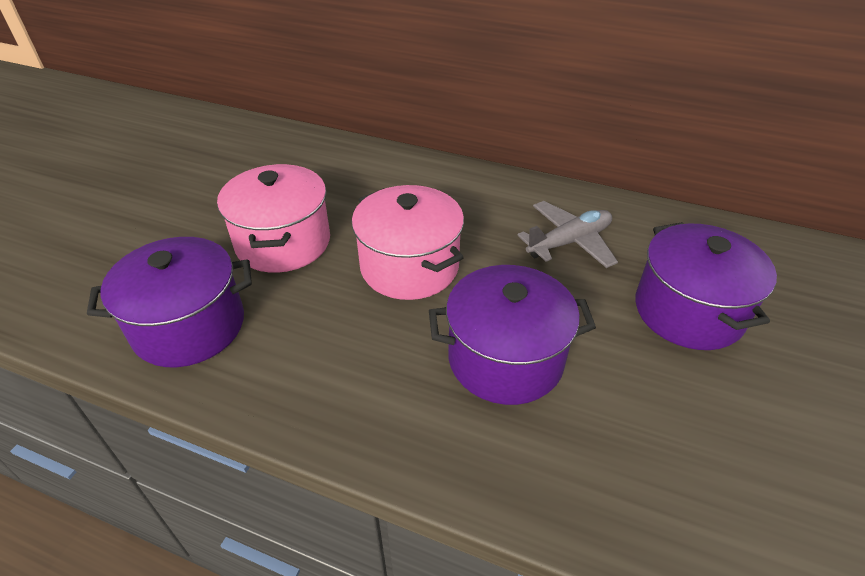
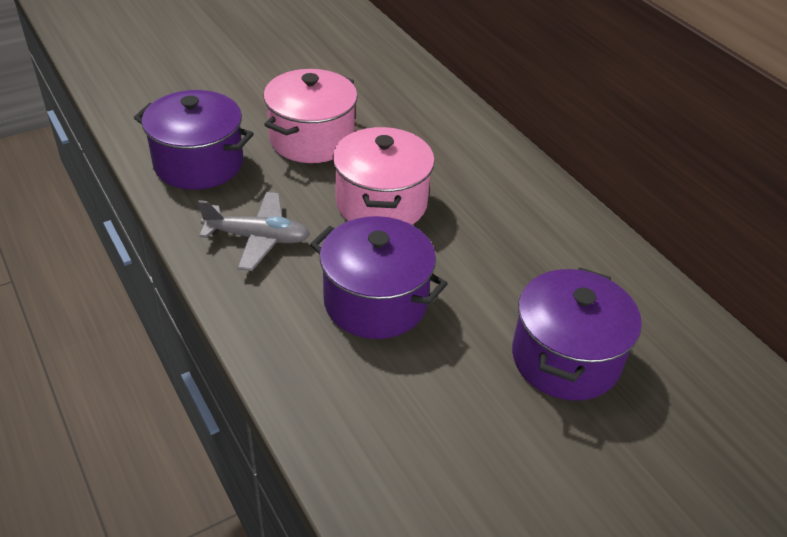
camera: 35 degrees right, 0 degrees up
grey plane [517,201,618,268] -> grey plane moved to [198,192,310,271]

